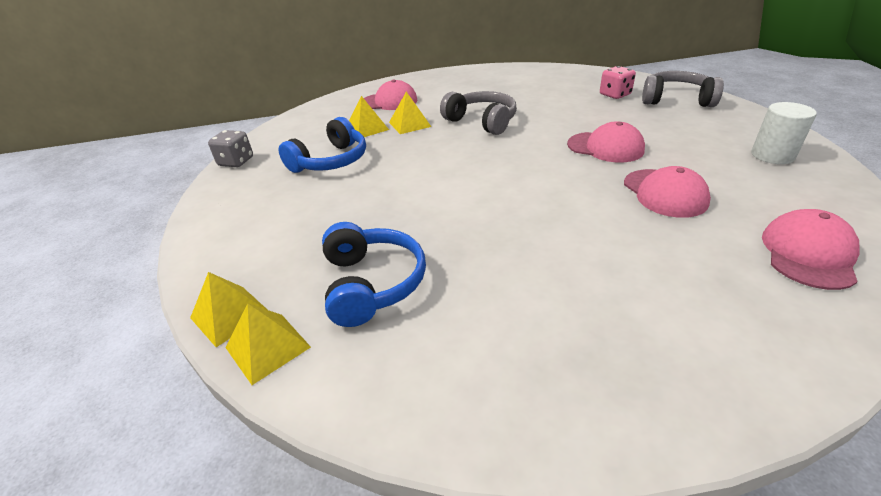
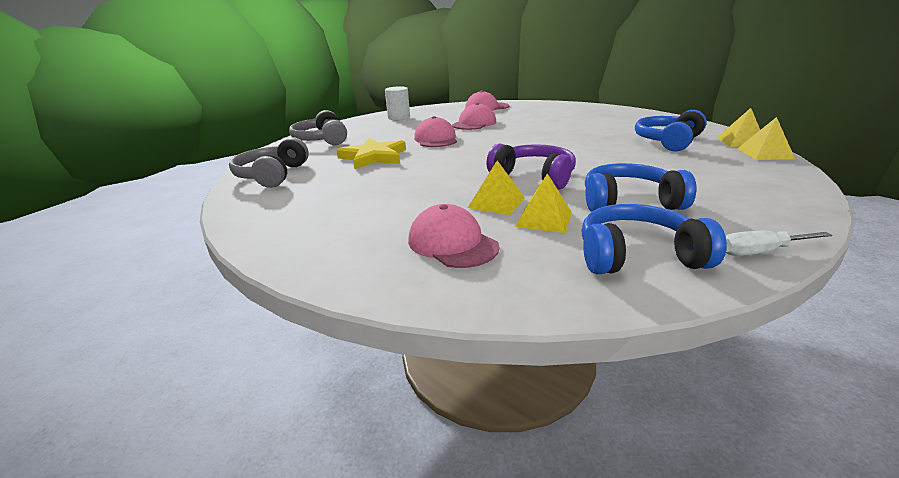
camera: 130 degrees left, 10 degrees down
grey dice [208,130,253,167] -> white screwdriver [726,231,833,256]
grey headphones [440,91,517,135] -> grey headphones moved to [229,137,309,188]
pink dice [600,66,636,99] -> none
none -> yellow star [336,138,406,169]
none -> purple headphones [486,143,576,190]
none -> blue headphones [582,204,727,274]

